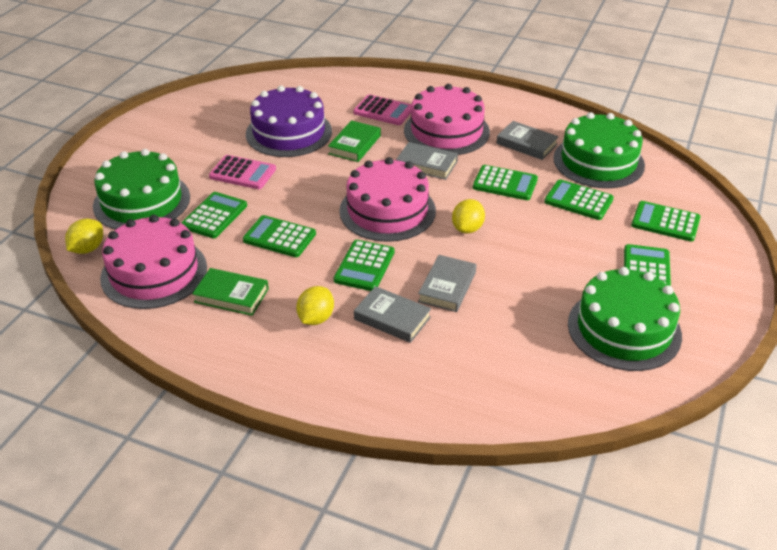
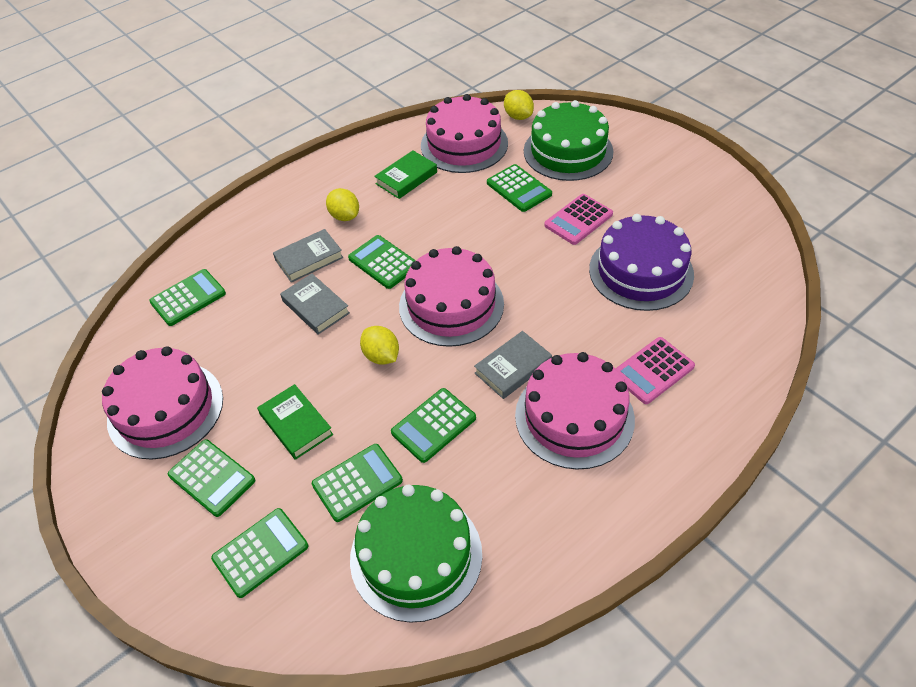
camera: 120 degrees right, 10 degrees up
green calculator [243,215,316,257] -> green calculator moved to [149,269,226,326]
green book [328,120,381,162] -> green book moved to [257,384,333,460]
grey book [496,121,559,160] -> none
green cake [568,267,682,371] -> pink cake [102,346,223,460]

